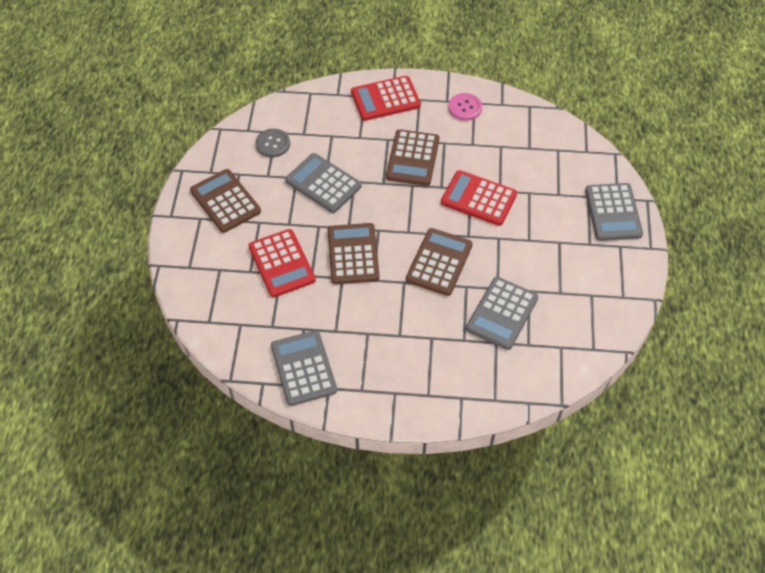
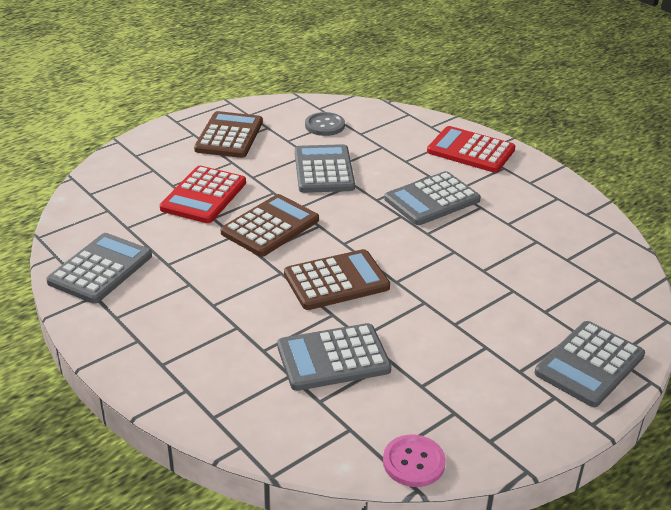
camera: 45 degrees right, 20 degrees down
brown calculator [386,129,439,186] -> grey calculator [384,171,481,225]
red calculator [441,170,517,226] -> none
pink button [448,93,482,121] -> pink button moved to [383,435,446,487]

